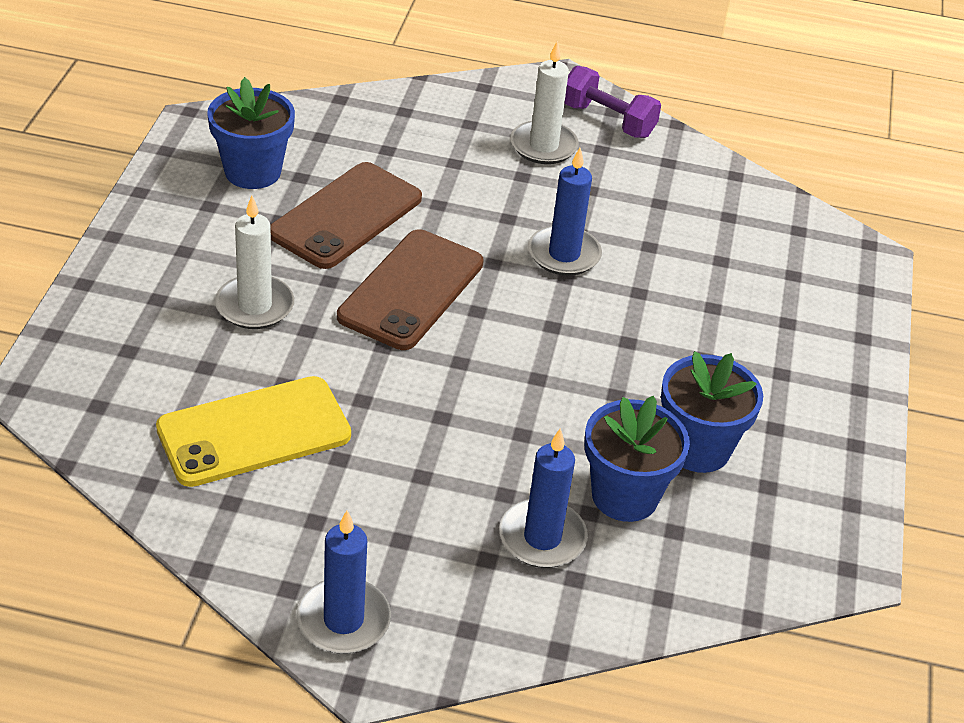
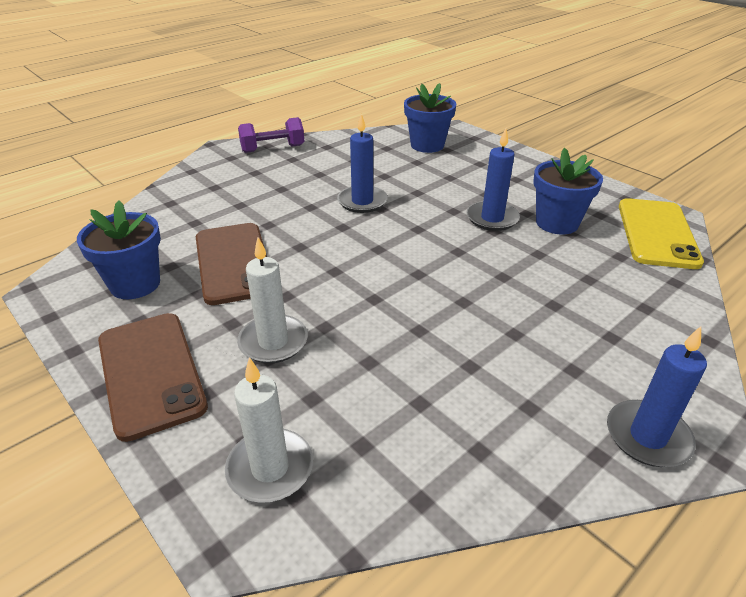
camera: 50 degrees left, 5 degrees down
yellow phone [156,376,351,487] -> yellow phone moved to [619,198,704,269]
brown phone [337,229,484,350] -> brown phone moved to [98,313,208,442]
blue candle [499,428,588,568] -> blue candle moved to [467,129,520,231]
white candle [510,41,579,164] -> white candle moved to [225,357,313,503]
blue flower pot [584,396,690,522] -> blue flower pot moved to [404,83,456,153]

